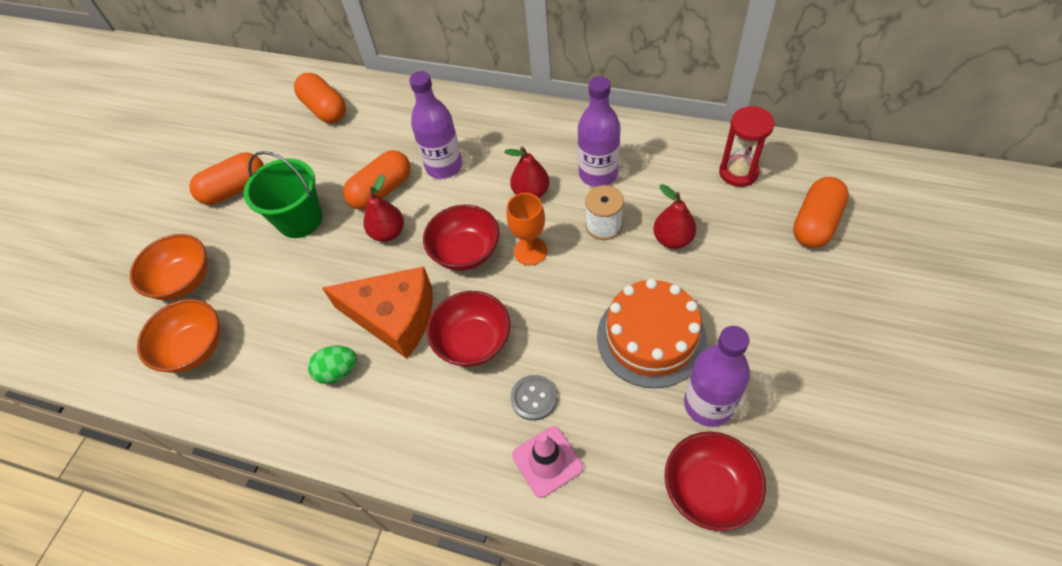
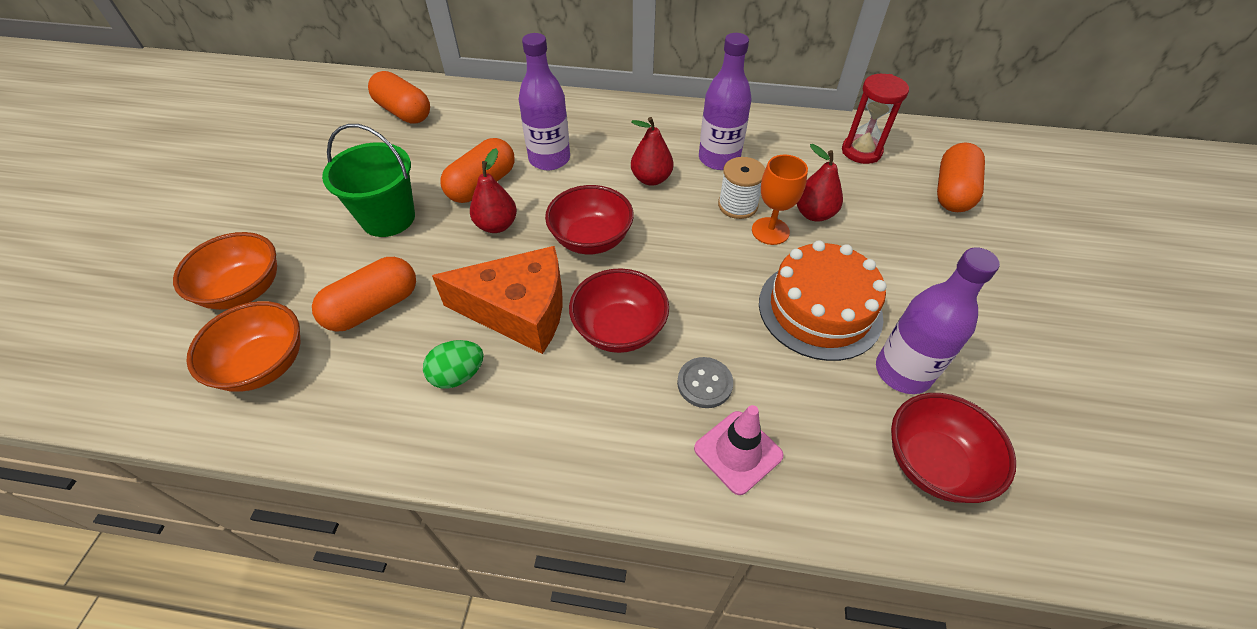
camera: 15 degrees left, 5 degrees down
orange capsule [189,153,264,205] -> orange capsule moved to [312,257,416,332]
orange goblet [506,193,547,265] -> orange goblet moved to [752,155,808,245]

